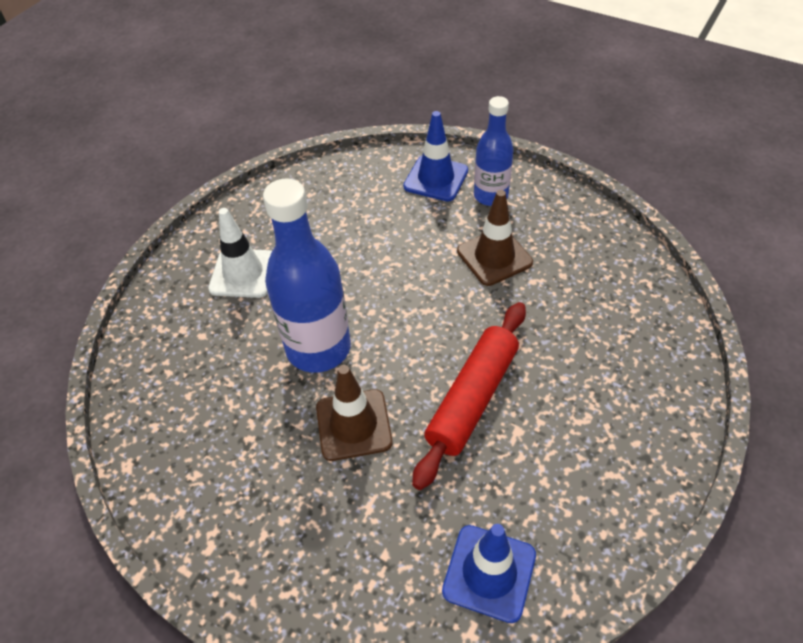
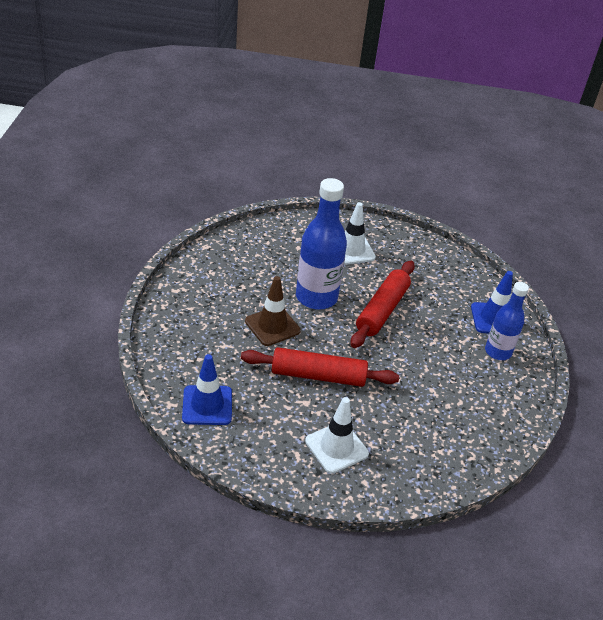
camera: 60 degrees right, 10 degrees down
brown traffic cone [457,190,533,286] -> none
none -> white traffic cone [305,397,369,474]
none -> red rolling pin [351,261,415,348]

